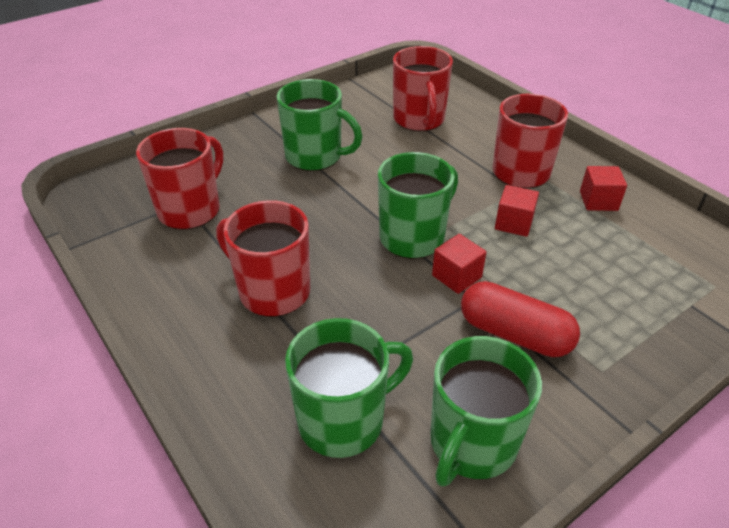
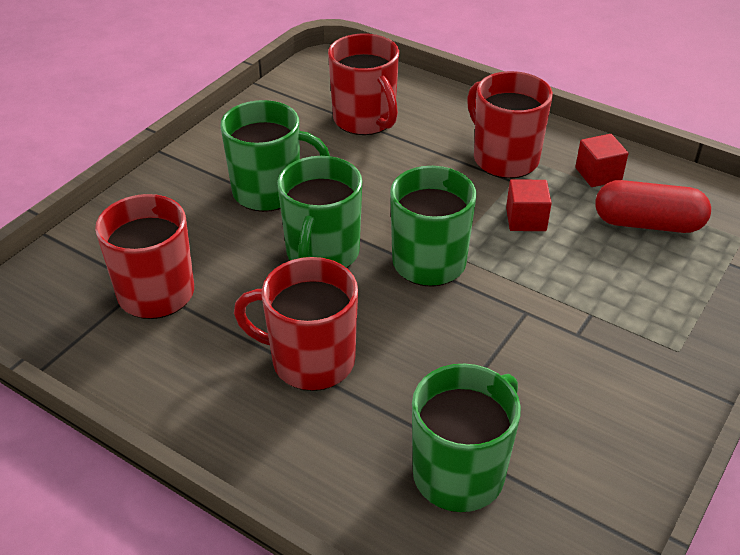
camera: 20 degrees left, 0 degrees up
green mug [430,336,542,487] -> green mug moved to [277,156,362,268]
red cube [432,234,487,294] -> none
red capsule [461,281,580,357] -> red capsule moved to [595,180,711,233]

